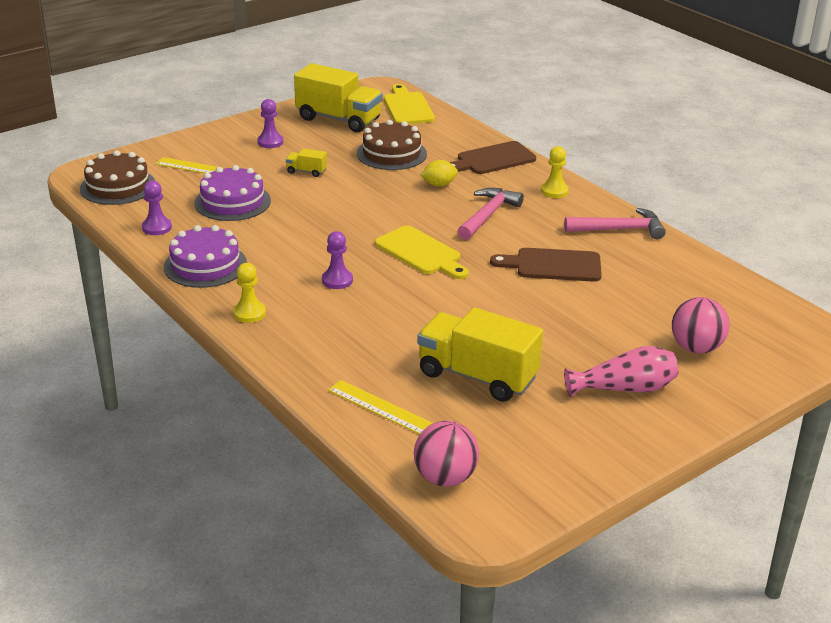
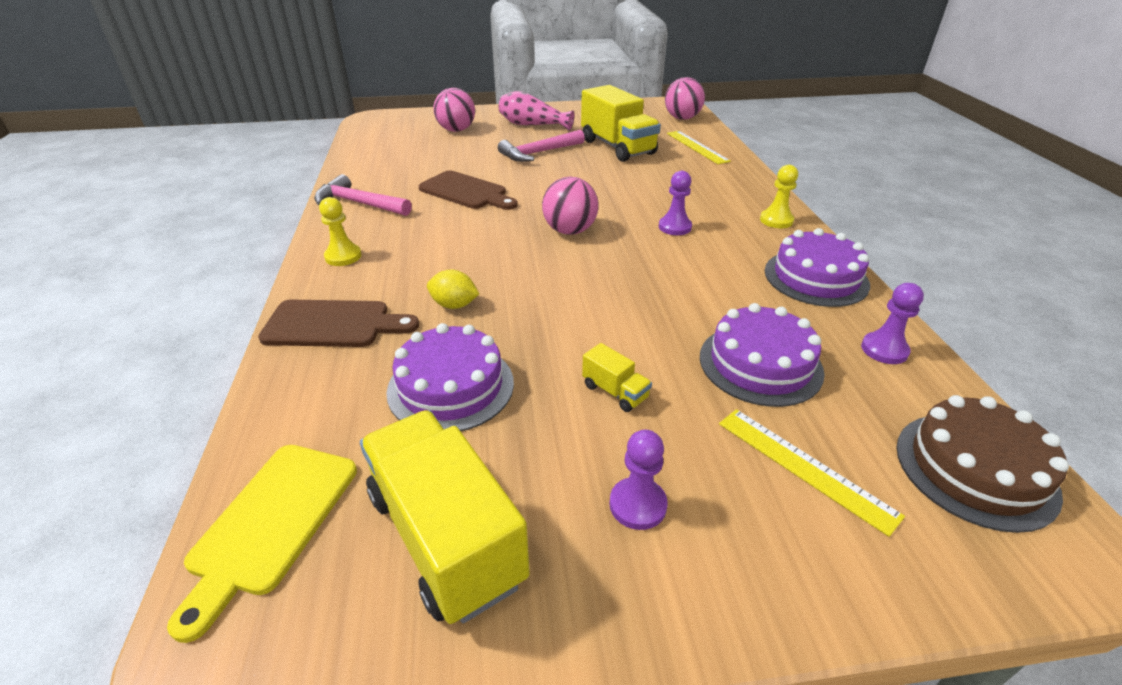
camera: 150 degrees left, 5 degrees up
brown cake [357,120,427,170] -> purple cake [386,323,514,431]
yellow cutting board [375,225,469,279] -> pink ball [542,177,599,235]
pink hammer [457,188,524,240] -> pink hammer moved to [498,130,585,162]

